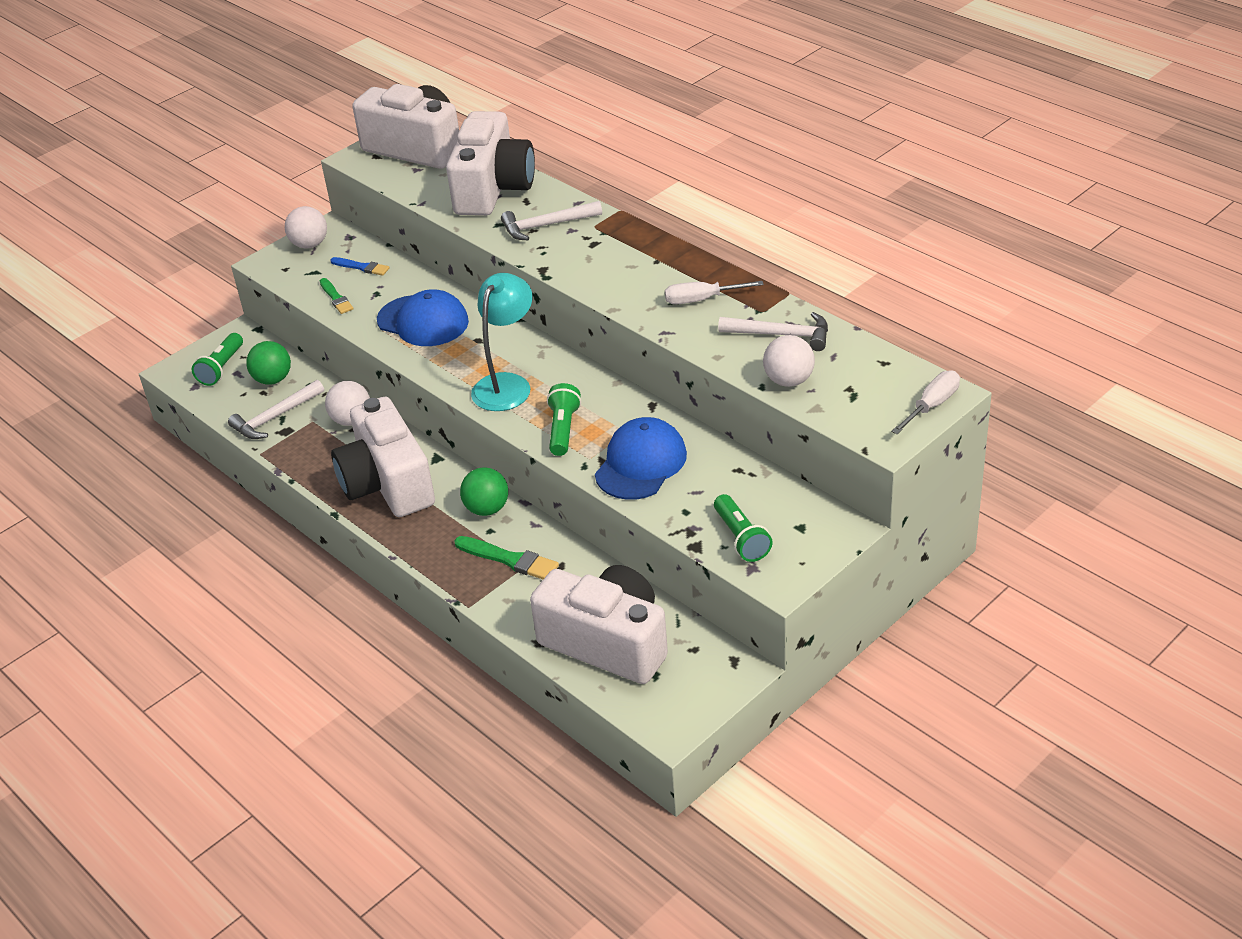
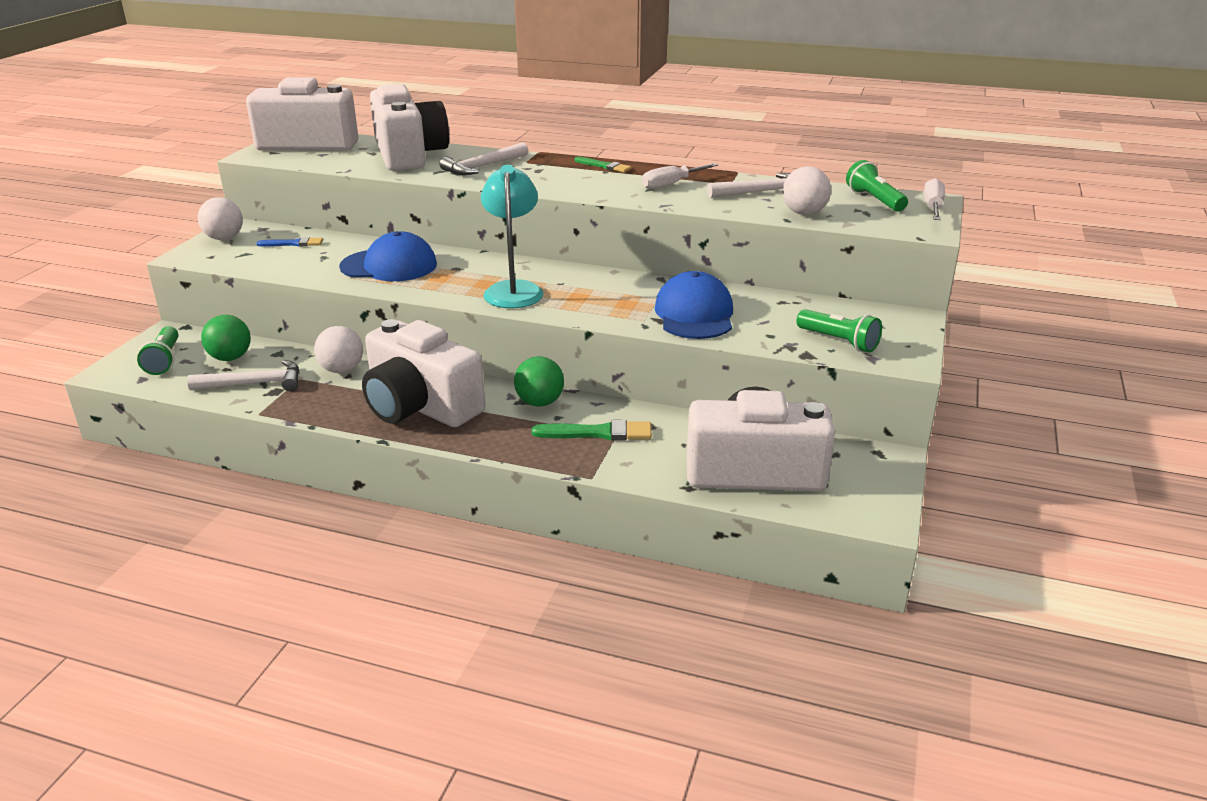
camera: 30 degrees left, 10 degrees down
white hammer [228,380,324,439] -> white hammer turned 120 degrees counterclockwise [187,360,299,391]
green brush [320,278,353,314] -> green brush moved to [575,157,631,172]
green flashlight [547,383,581,456] -> green flashlight moved to [846,160,908,212]

